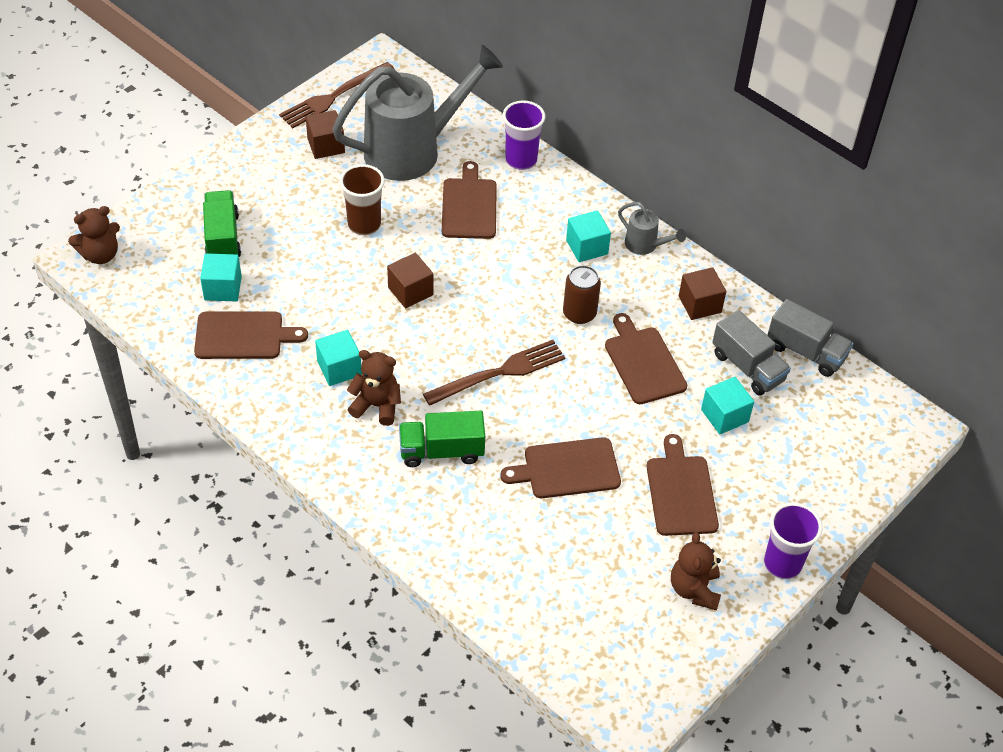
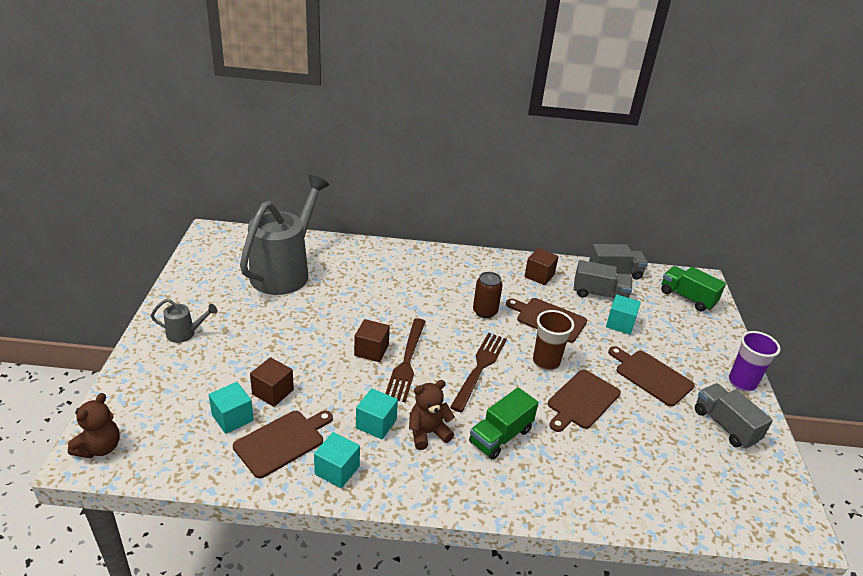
camera: 40 degrees left, 15 degrees down
green truck [203,190,241,257] -> green truck moved to [661,266,726,312]
brown fork [279,62,395,128] -> brown fork moved to [385,318,426,402]
brown cube [306,110,345,159] -> brown cube moved to [250,357,294,407]
brown cup [340,164,385,235] -> brown cup moved to [533,310,574,371]
brown cutting board [442,161,497,239] -> none
purple cup [503,101,545,170] -> none
turquoise cube [566,210,611,262] -> turquoise cube moved to [314,432,360,488]
grey watering can [618,202,686,255] -> grey watering can moved to [151,299,217,343]
brown teddy bear [671,532,721,610] -> grey truck [695,383,773,449]

